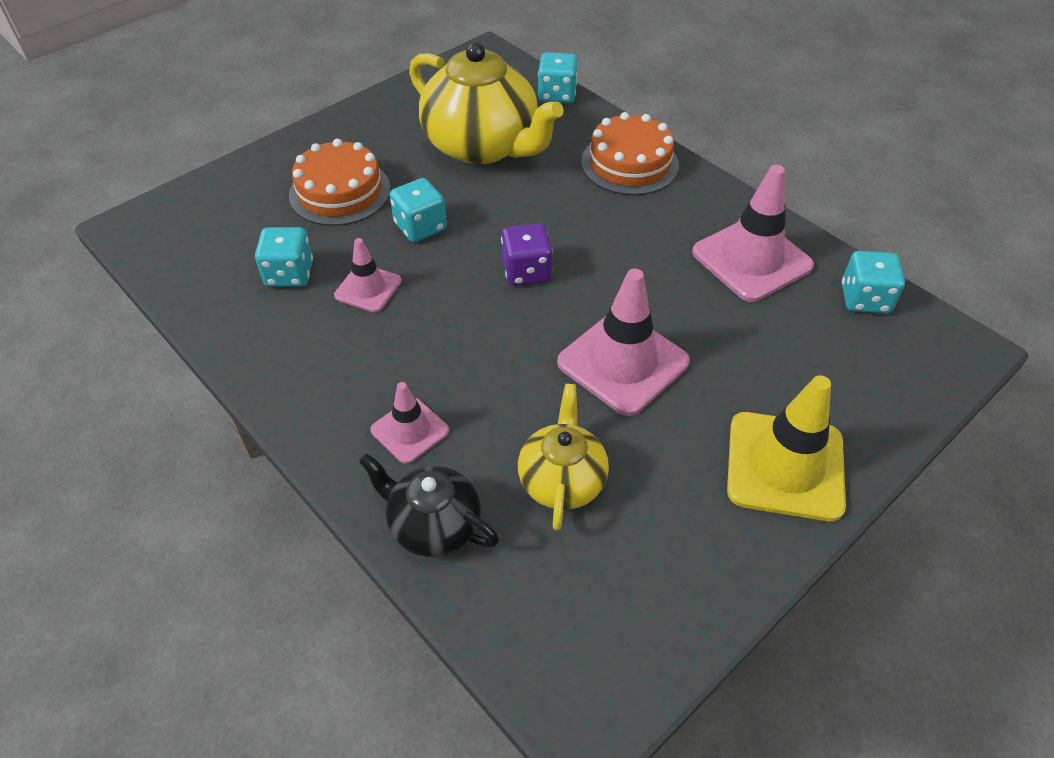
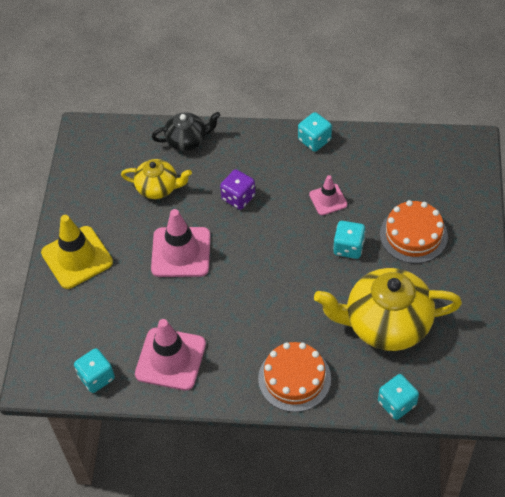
camera: 140 degrees right, 5 degrees up
turquoise dice [255,227,313,287] -> turquoise dice moved to [298,112,332,152]
pink traffic cone [370,382,449,464] -> none
purple dice [501,223,553,286] -> purple dice moved to [220,169,256,210]
yellow teapot [518,384,609,531] -> yellow teapot turned 45 degrees counterclockwise [121,159,192,199]

